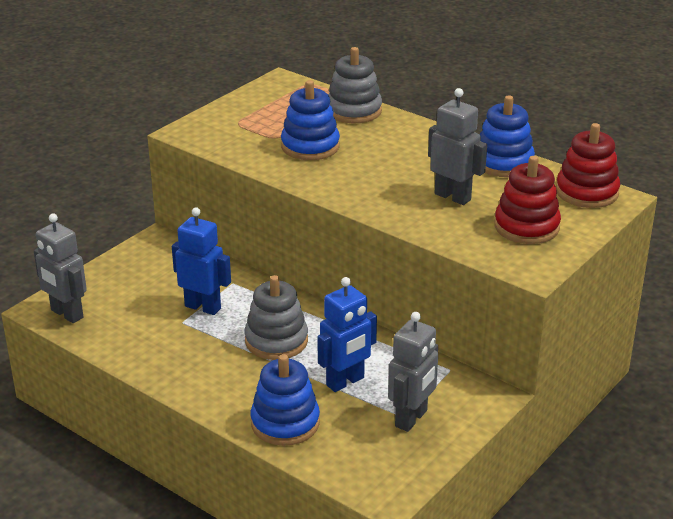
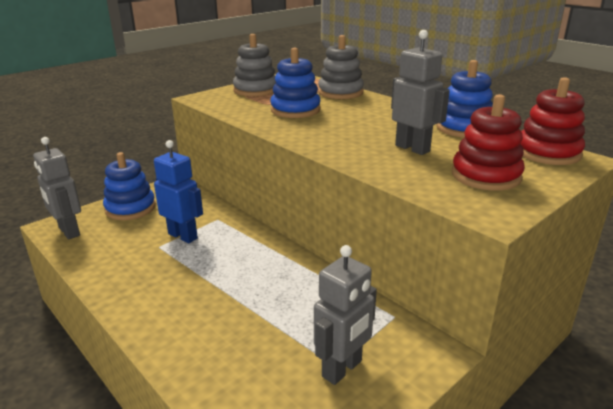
camera: 10 degrees right, 5 degrees down
grey stacking toy [244,275,308,360] -> grey stacking toy moved to [233,34,276,97]
blue stacking toy [250,354,320,446] -> blue stacking toy moved to [103,152,156,220]
blue robot [317,277,377,392] -> none

